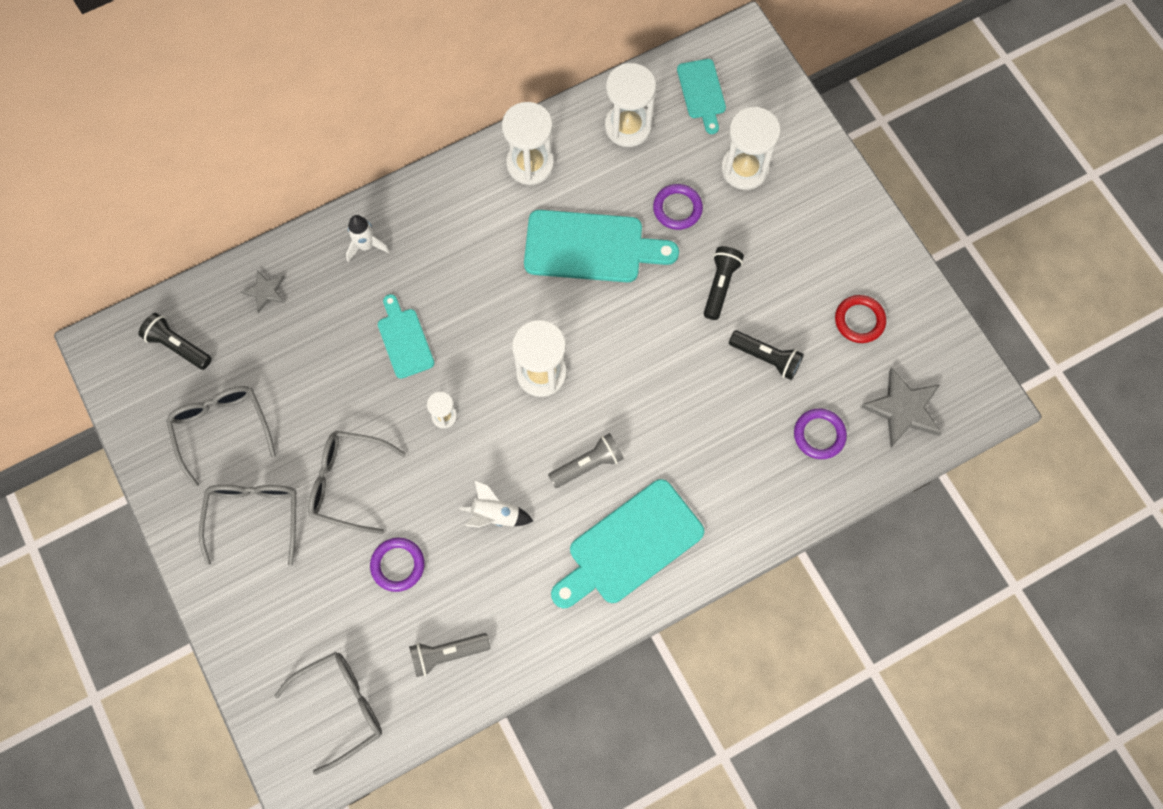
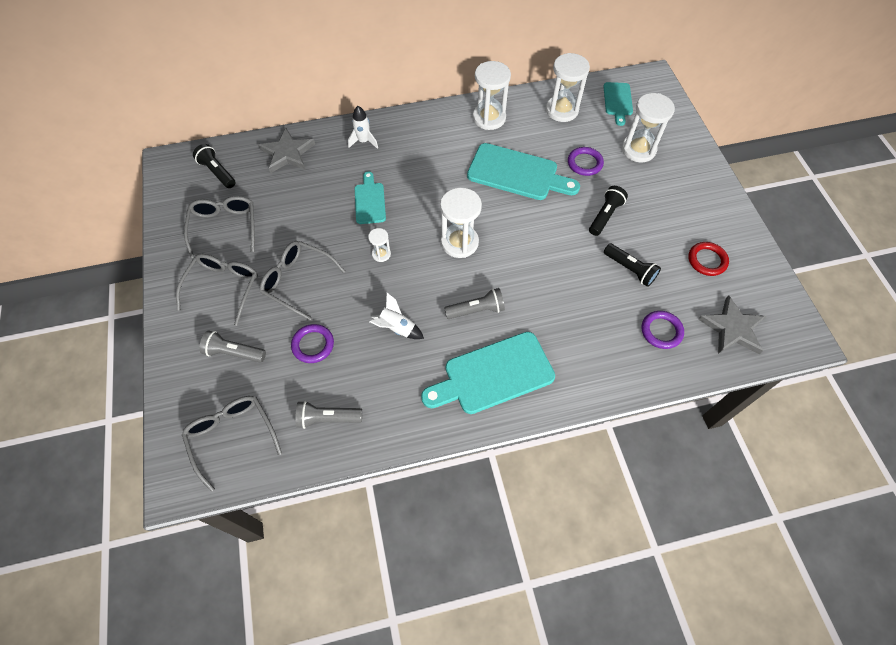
camera: 15 degrees right, 10 degrees down
grey star [241,270,285,313] -> grey star [258,128,315,173], size x1.77
grey glasses [275,652,382,775] -> grey glasses turned 105 degrees counterclockwise [182,396,282,492]
none -> grey flashlight [200,330,266,363]

